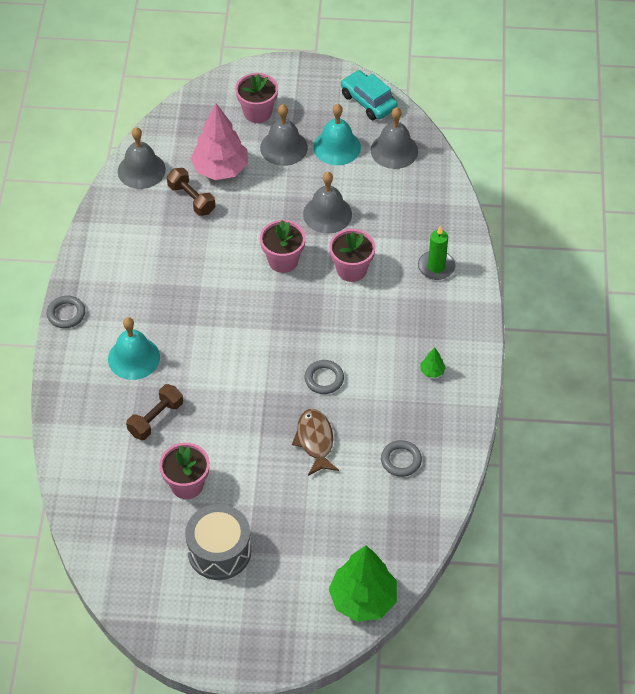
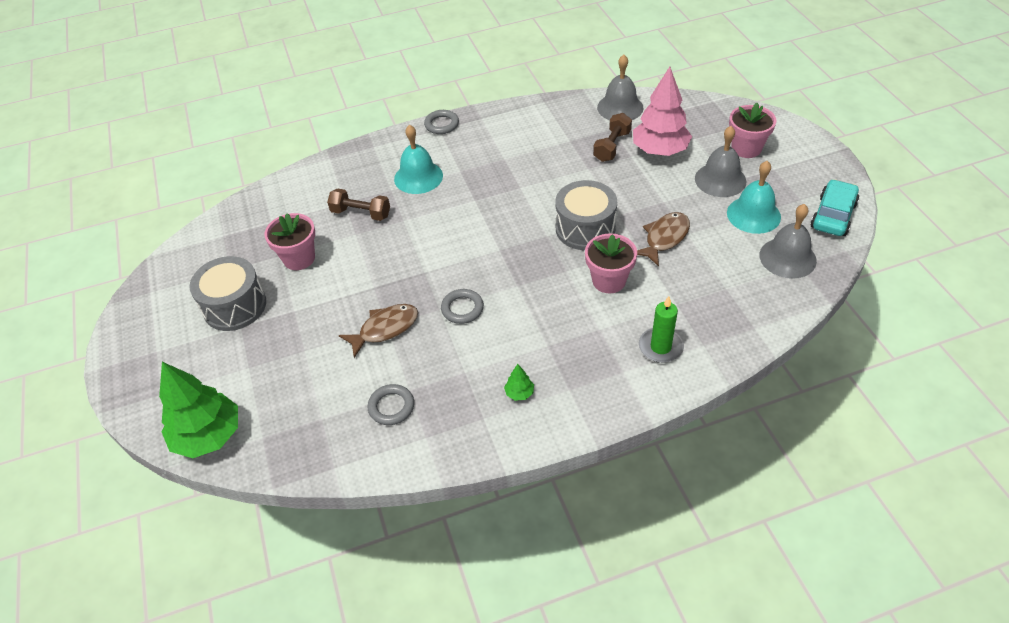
camera: 70 degrees right, 5 degrees down
pink flower pot [260,220,306,273] -> grey drum [555,180,617,250]
grey bell [303,172,352,234] -> brown fish [637,212,690,267]

